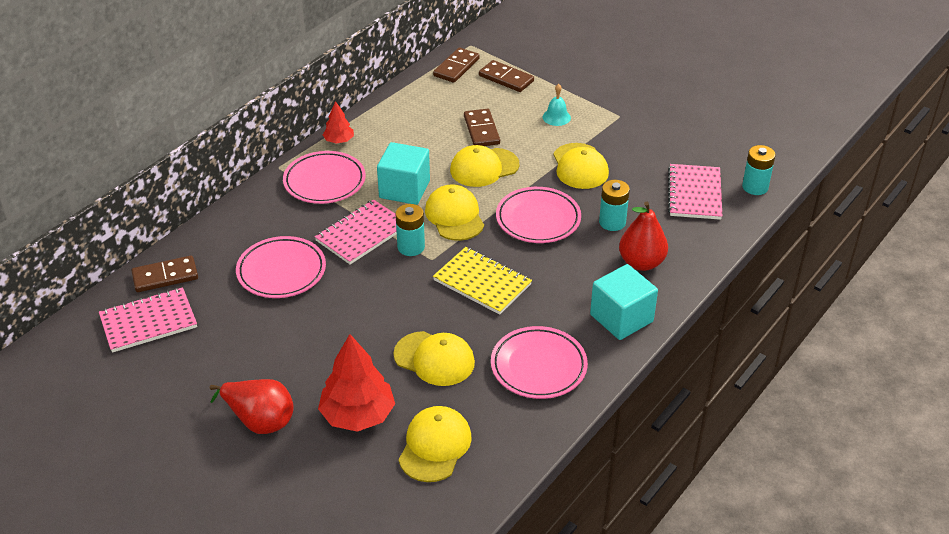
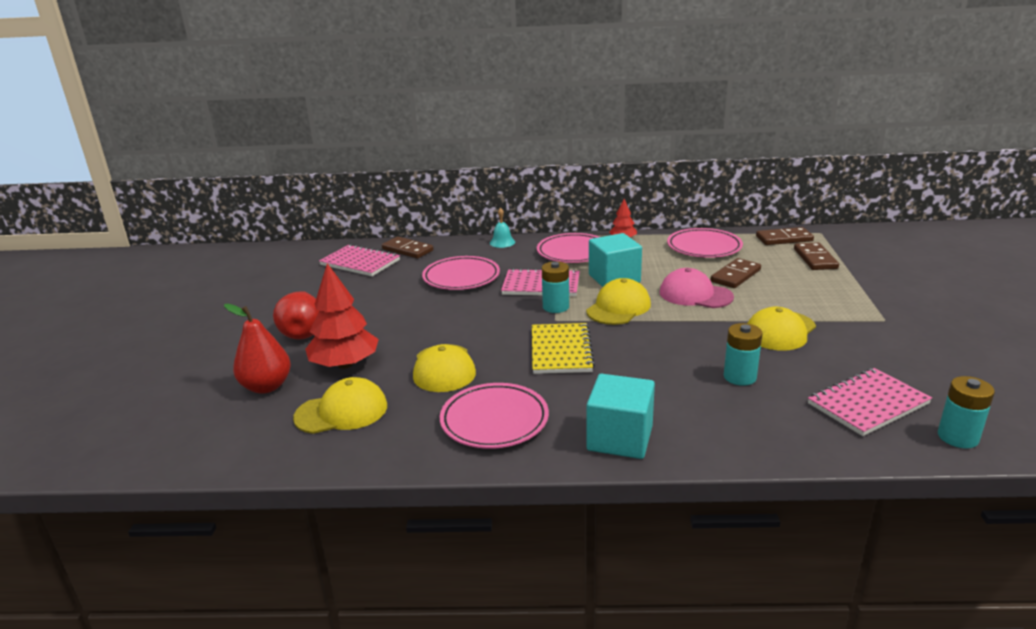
camera: 55 degrees right, 15 degrees down
yellow cap [450,145,519,187] -> pink cap [660,268,734,308]
pink plate [496,187,581,243] -> pink plate moved to [667,228,743,258]
turquoise bell [543,84,571,126] -> turquoise bell moved to [490,208,515,248]
red pear [619,202,668,271] -> red pear moved to [224,304,291,394]

